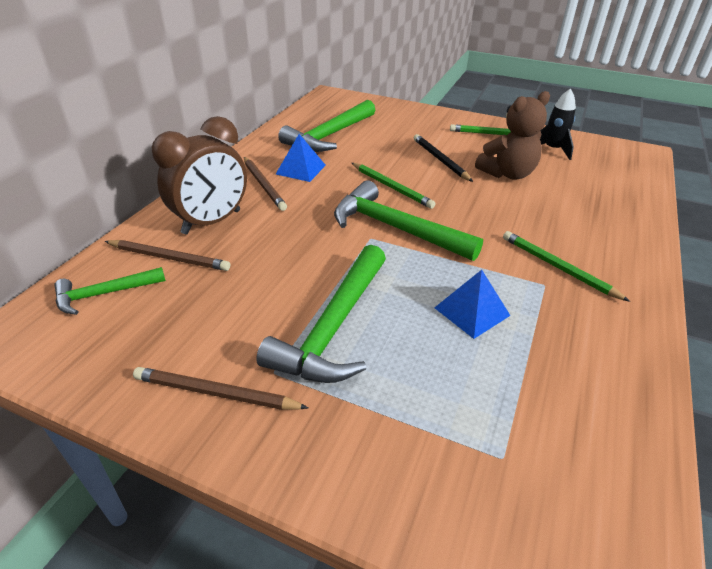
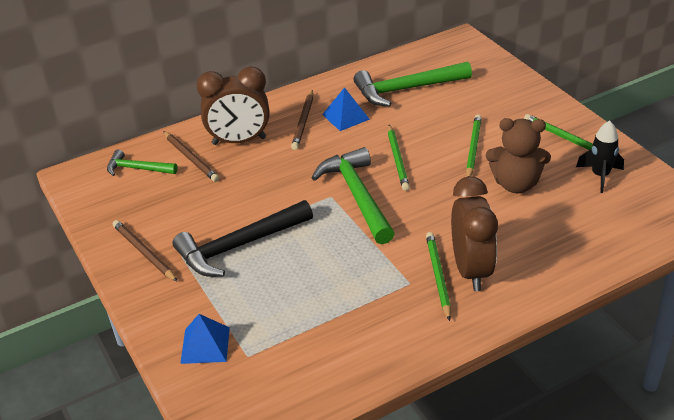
camera: 40 degrees right, 0 degrees up
green hammer [256,245,386,383] -> black hammer [173,200,313,277]
black pencil [414,134,473,182] -> green pencil [466,114,482,177]
blue pyramid [435,270,511,339] -> blue pyramid moved to [180,314,230,364]
none -> brown clock [451,176,498,291]

